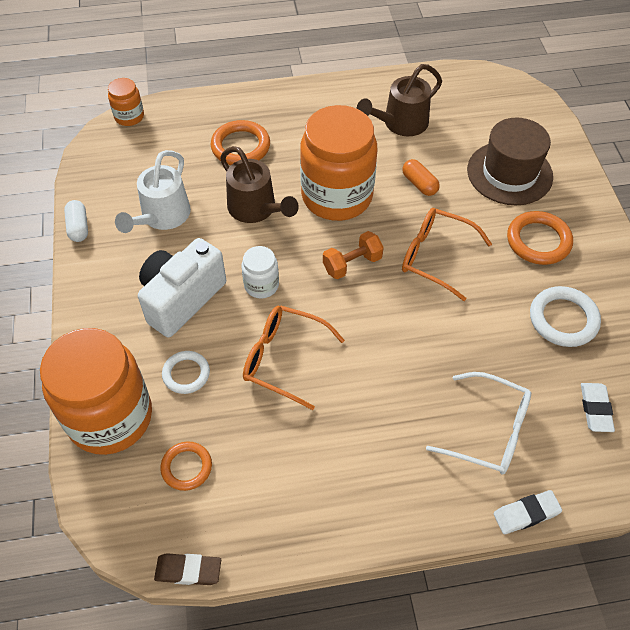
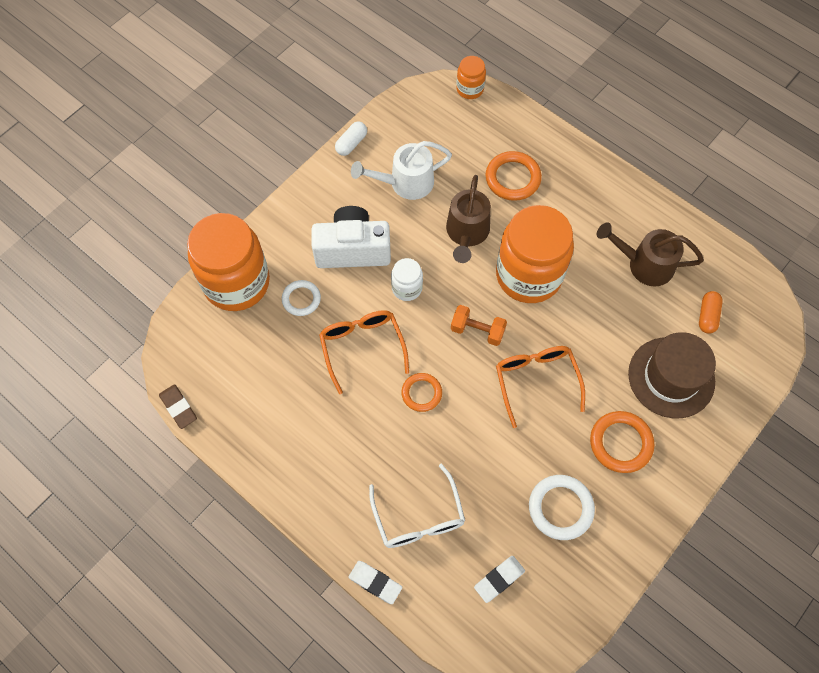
camera: 50 degrees right, 10 degrees up
orange ring [160,441,212,491] -> orange ring moved to [401,373,442,412]
orange capsule [402,159,440,196] -> orange capsule moved to [699,291,723,333]

